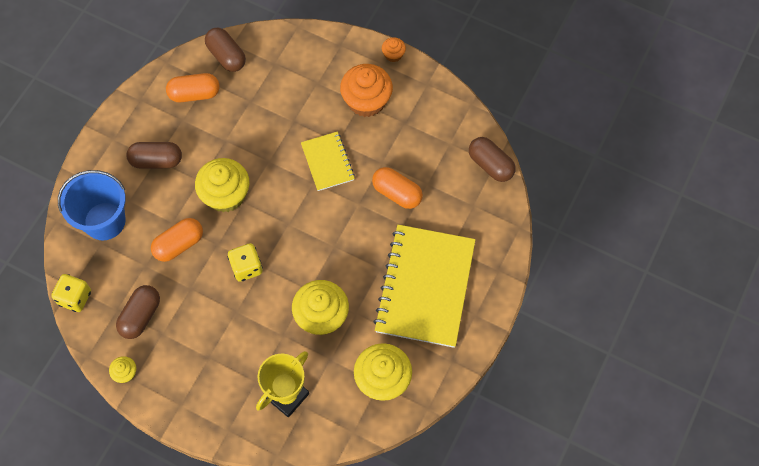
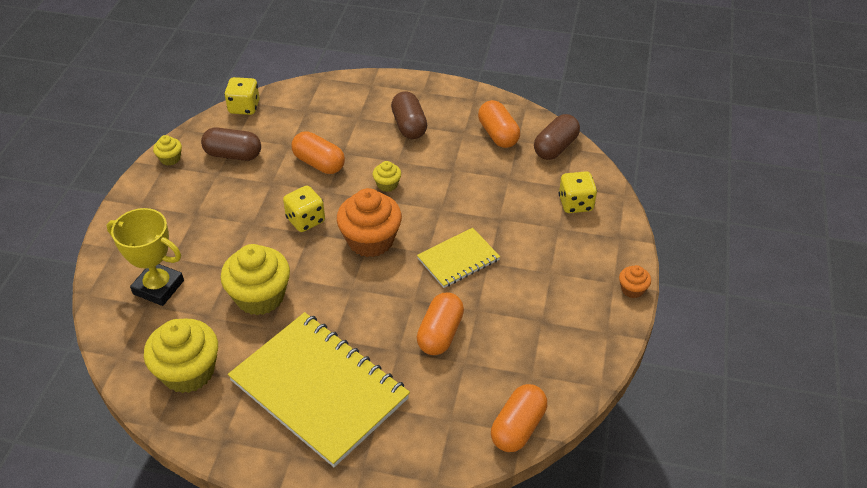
camera: 75 degrees right, 20 degrees down
blue bucket [58,170,126,240] -> none
yellow cupcake [195,158,249,212] -> yellow cupcake [373,161,401,192], size x0.47
orange cupcake [340,64,393,117] -> orange cupcake moved to [337,188,402,257]
yellow notebook [373,225,476,348] -> yellow notebook turned 45 degrees clockwise [228,312,410,467]
brown capsule [469,137,516,182] -> orange capsule [491,384,547,452]
none -> yellow dice [559,171,597,213]

